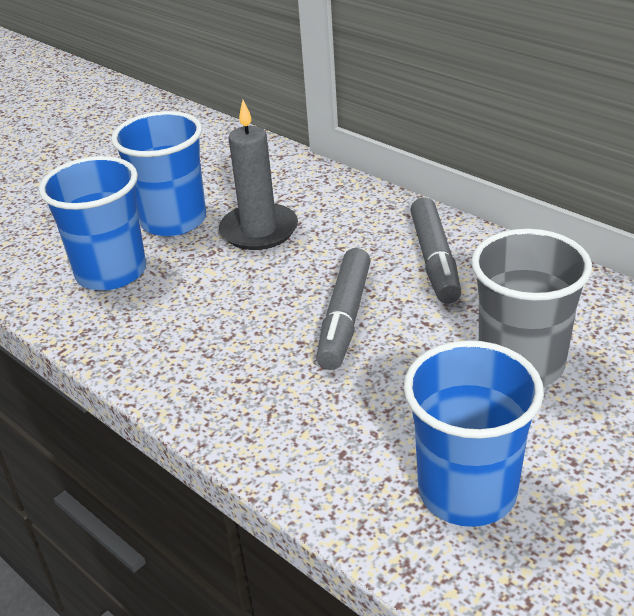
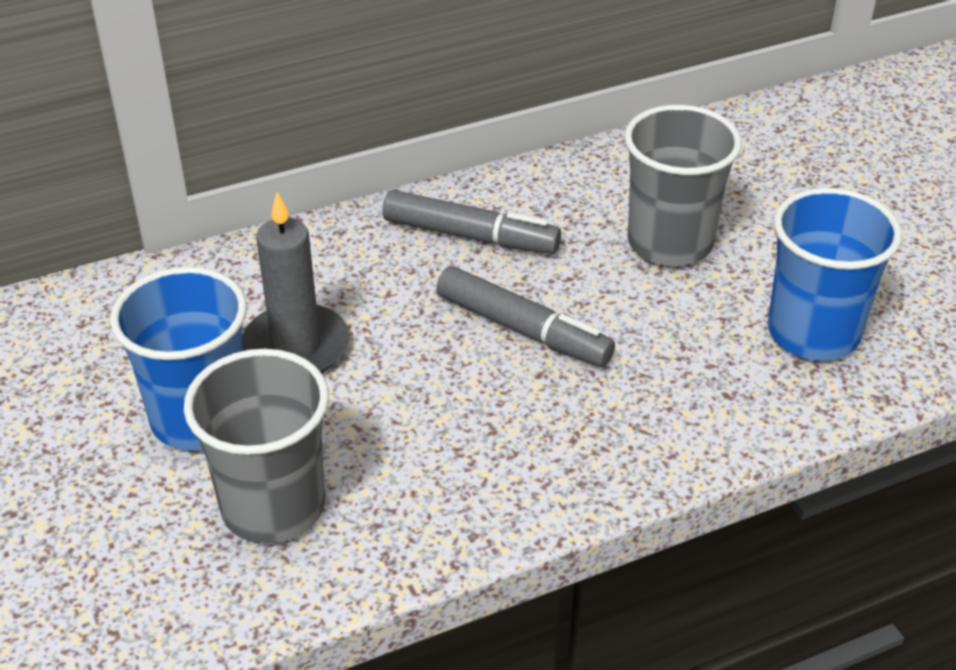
camera: 70 degrees left, 5 degrees up
blue cup [39,156,146,291] -> grey cup [184,349,329,544]

